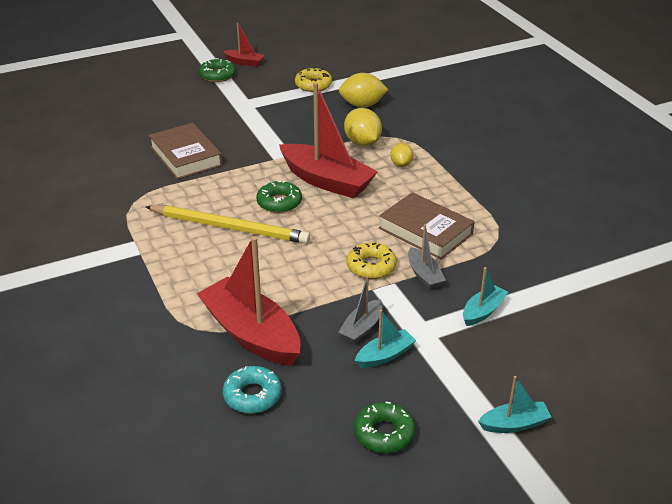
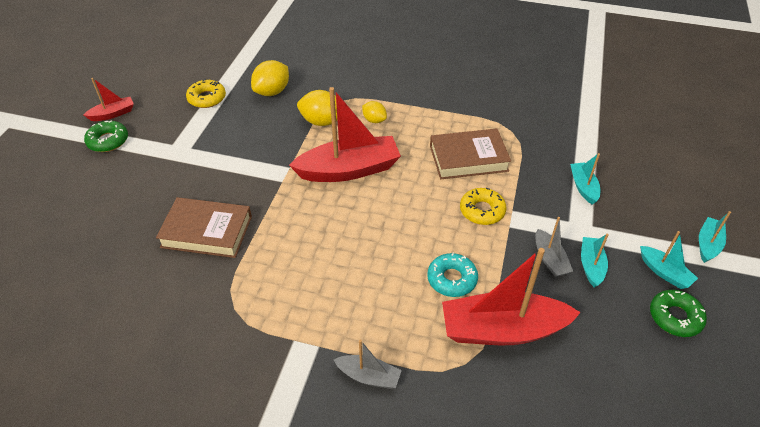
camera: 50 degrees left, 10 degrees up
yellow pencil [146,205,310,244] -> none
turquoise donut [223,366,282,414] -> turquoise donut moved to [427,253,478,297]
green donut [256,181,302,213] -> none
grey boat [408,224,446,290] -> grey boat moved to [334,340,402,389]
none -> turquoise boat [640,231,698,289]

